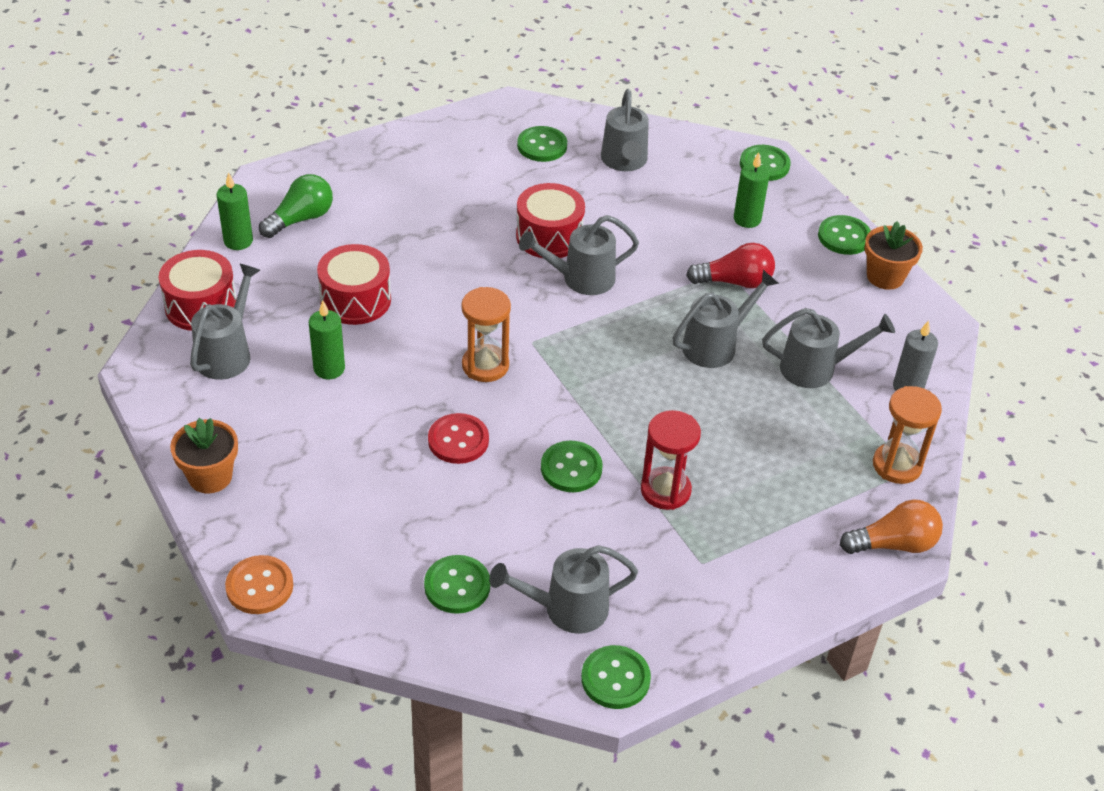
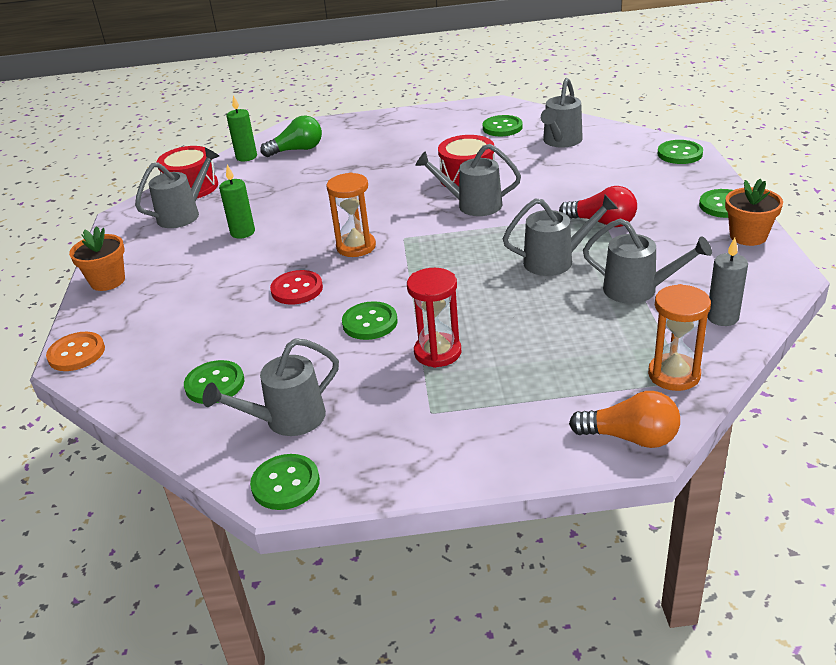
camera: 30 degrees right, 10 degrees down
red drum [317,244,391,325] -> none
grey watering can [489,545,638,634] -> grey watering can turned 45 degrees counterclockwise [203,338,339,436]
green candle [734,152,770,228] -> none

